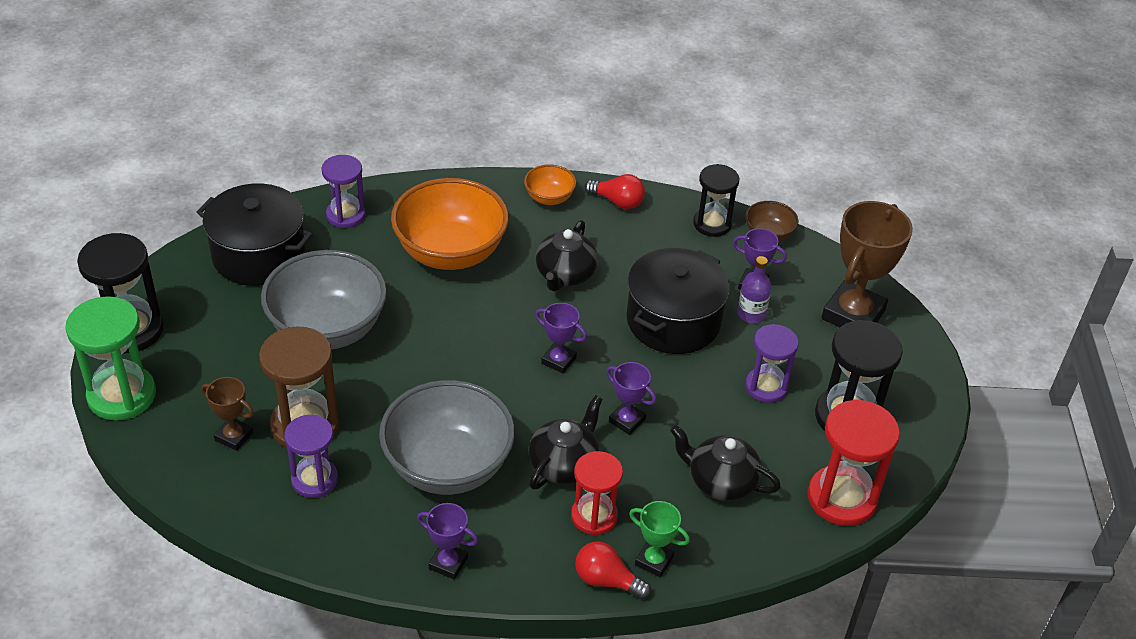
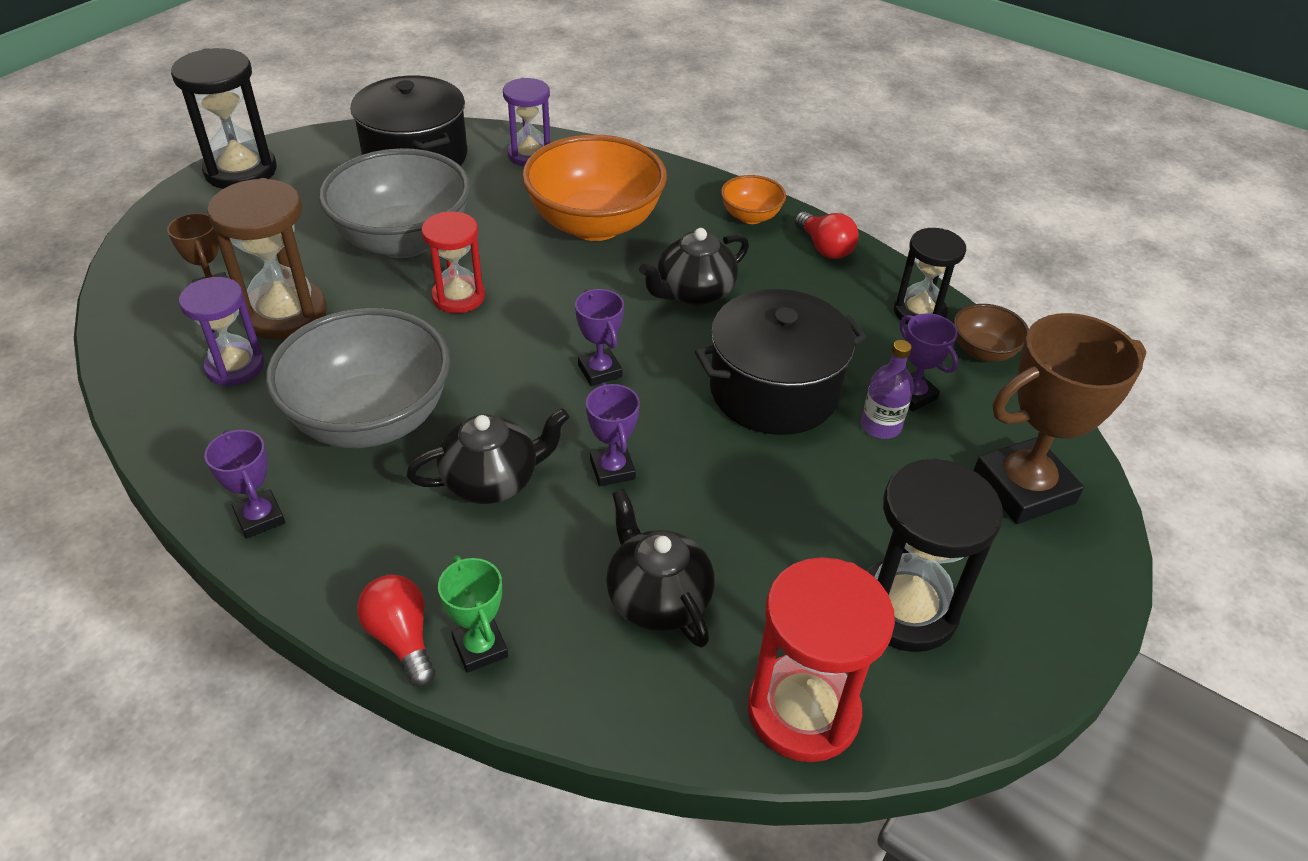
camera: 35 degrees right, 0 degrees up
green hourglass [65,296,156,420] -> none
red hourglass [571,451,623,535] -> red hourglass moved to [421,211,485,313]
purple hourglass [745,324,799,403] -> none

